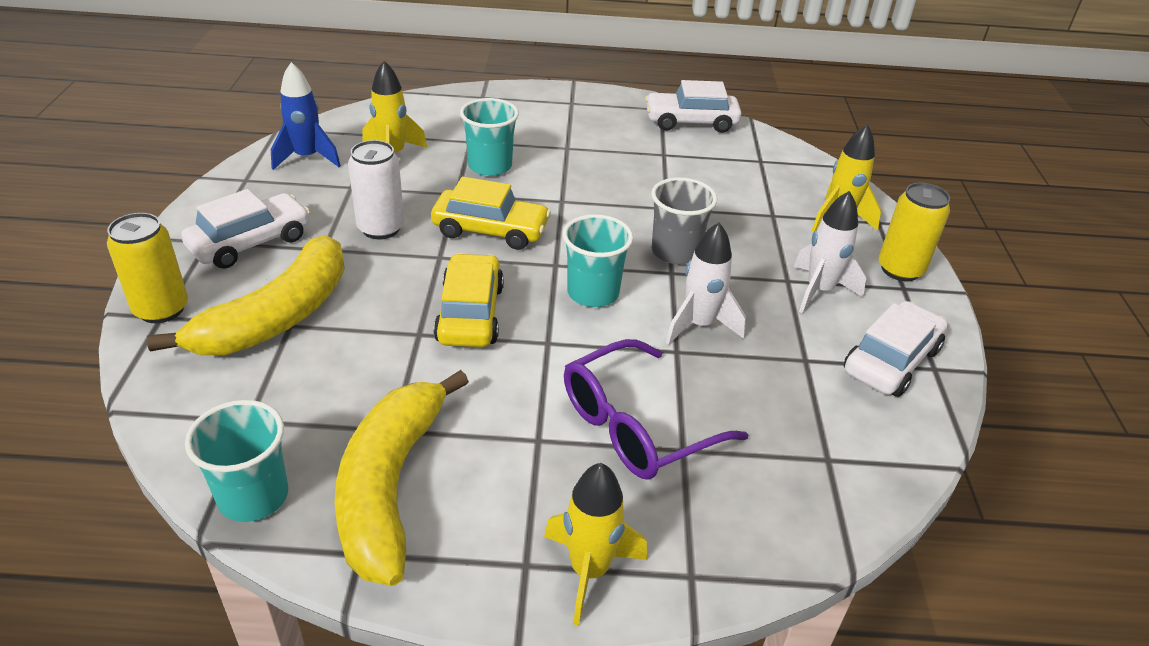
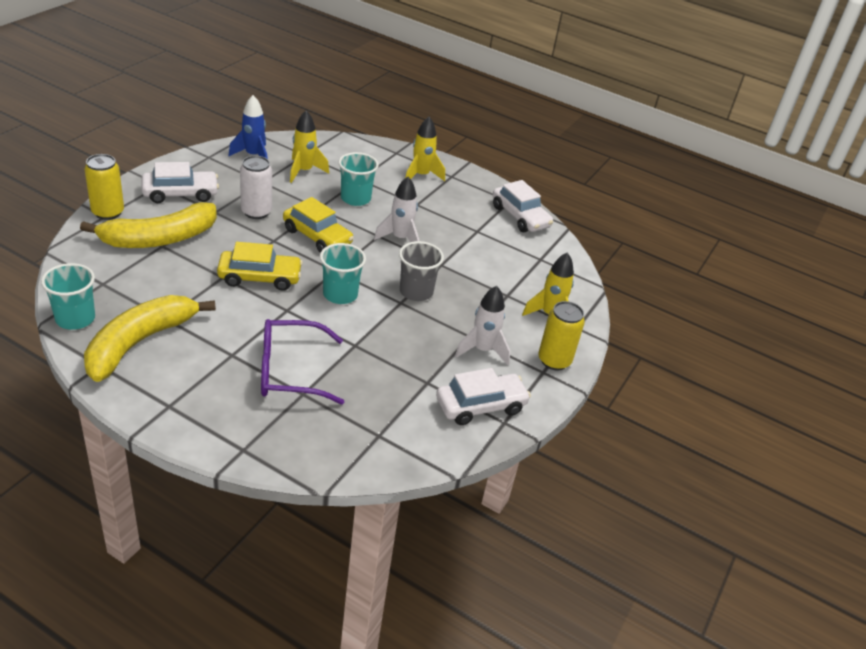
camera: 25 degrees right, 0 degrees up
yellow car [434,253,504,347] -> yellow car turned 60 degrees clockwise [217,242,303,291]
yellow rocket [544,463,647,626] -> yellow rocket moved to [405,117,445,181]
white car [645,80,741,133] -> white car turned 150 degrees counterclockwise [493,180,553,232]
white rocket [666,222,746,345] -> white rocket moved to [374,177,419,242]

